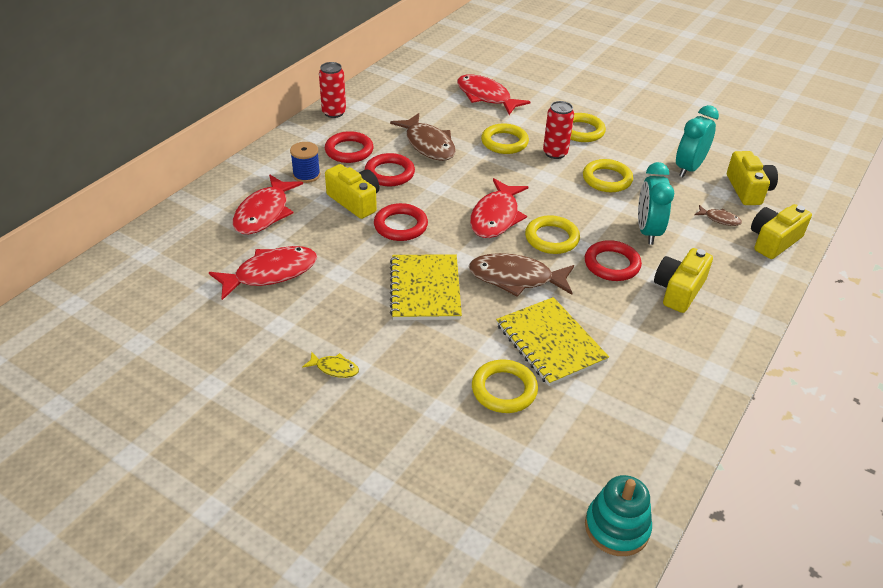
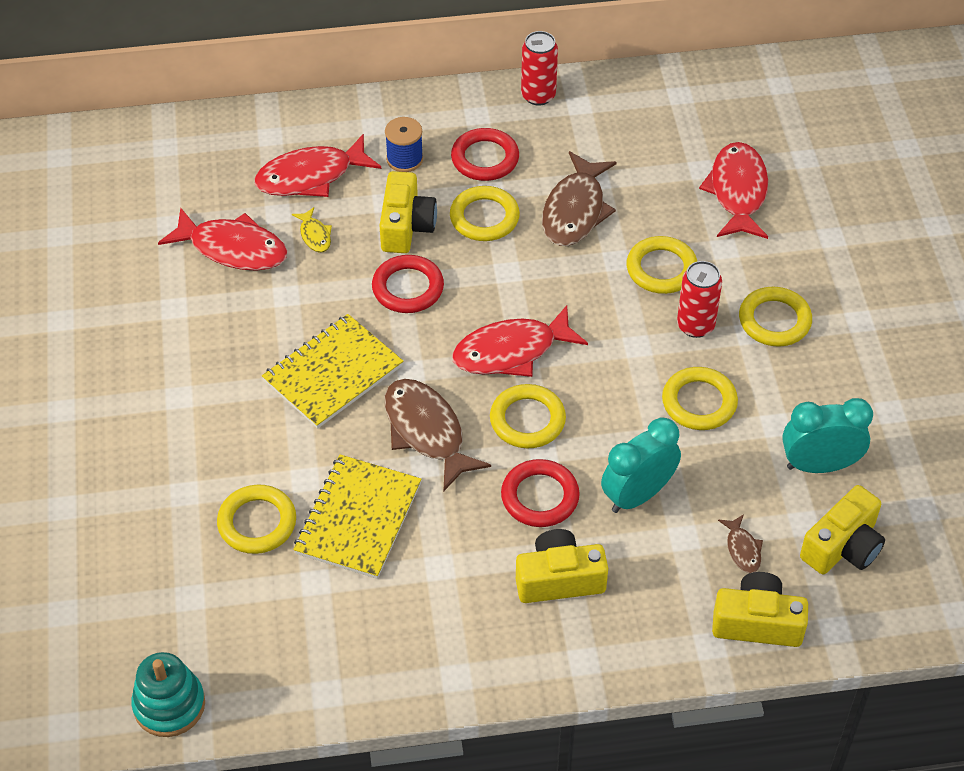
camera: 50 degrees right, 10 degrees up
yellow fish [302,351,359,378] -> yellow fish moved to [292,207,332,253]
red ring [365,153,415,187] -> yellow ring [450,186,520,241]

